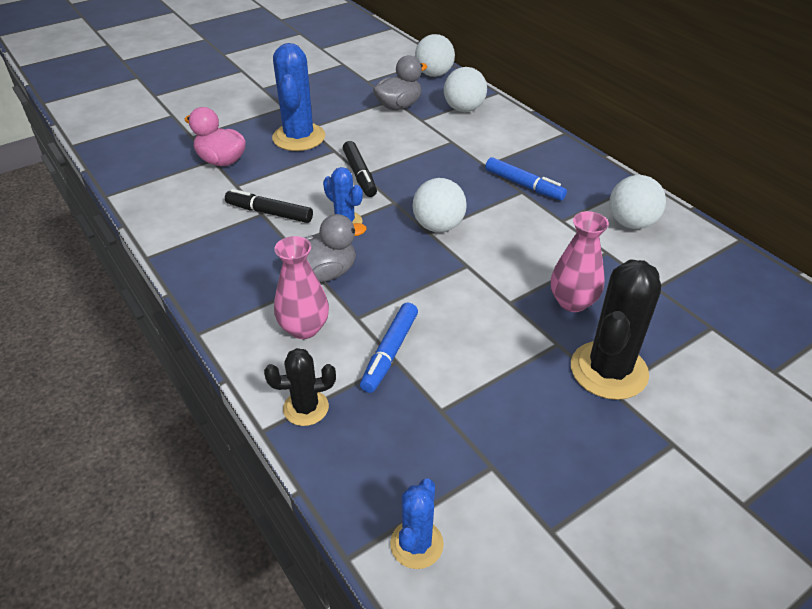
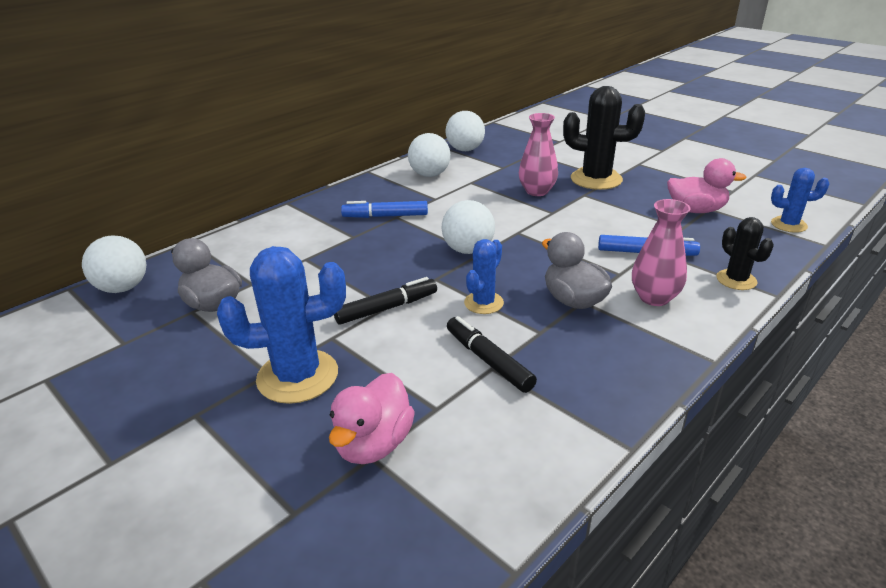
camera: 100 degrees left, 10 degrees down
black marker [225,189,313,223] -> black marker turned 135 degrees clockwise [447,316,537,393]
white ball [444,67,487,112] -> white ball moved to [446,111,485,151]
blue marker [485,157,567,201] -> blue marker turned 120 degrees counterclockwise [341,201,428,218]
none -> pink duck [667,158,746,213]

